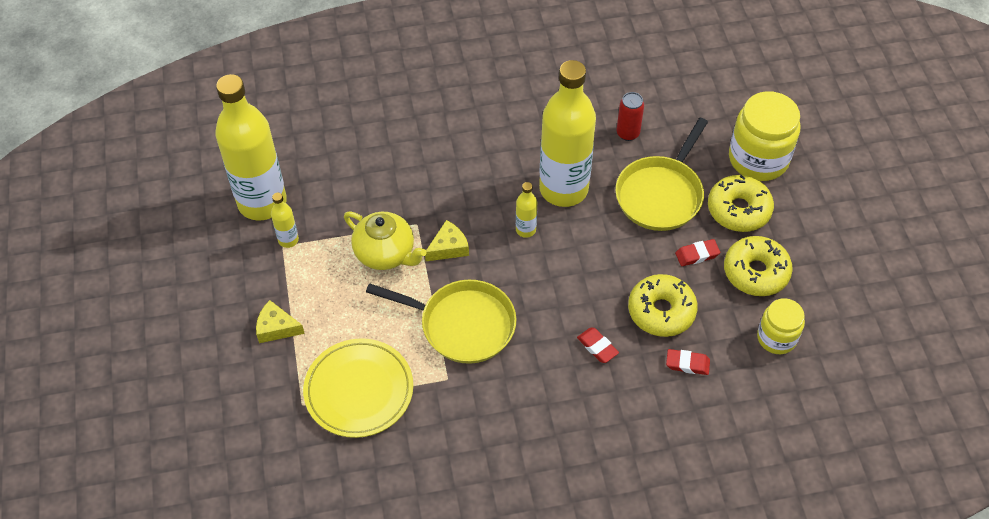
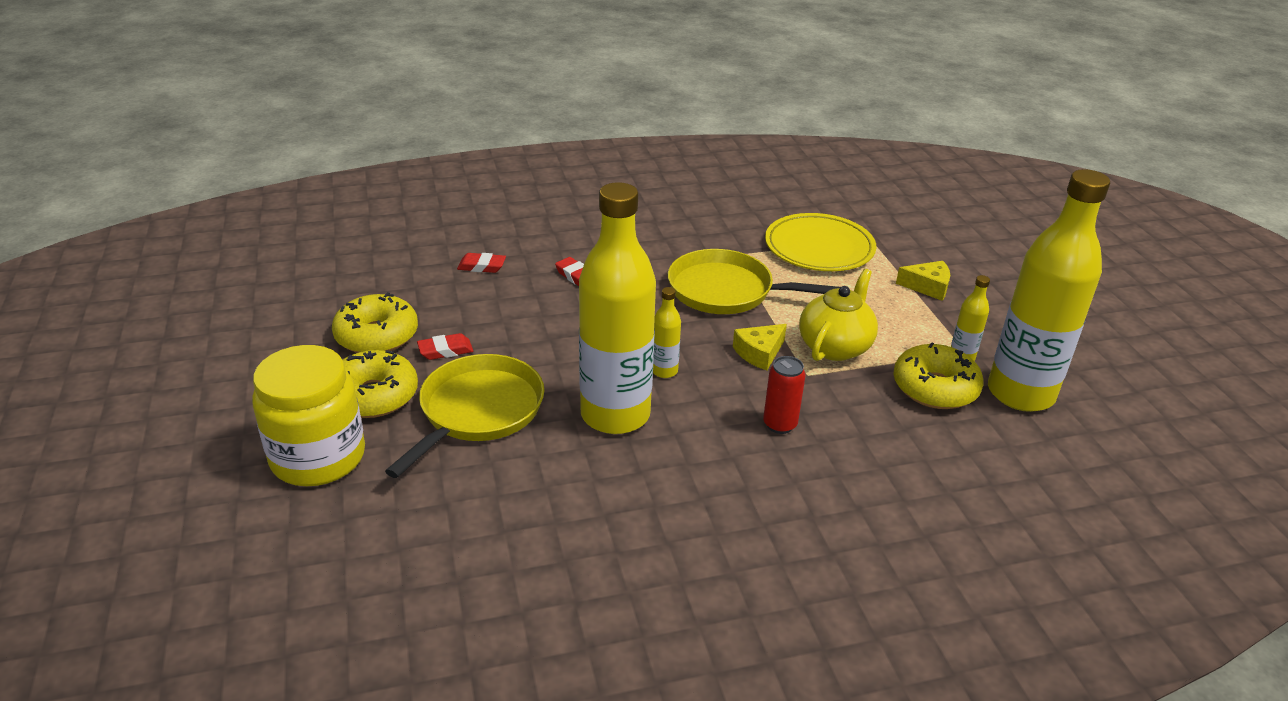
camera: 175 degrees right, 20 degrees down
yellow teapot [344,211,427,270] -> yellow teapot turned 90 degrees clockwise [799,269,878,361]
red can [617,92,644,141] -> red can moved to [763,356,806,434]
yellow donut [628,274,698,337] -> yellow donut moved to [893,342,983,409]
yellow jar [757,298,805,354] -> none

